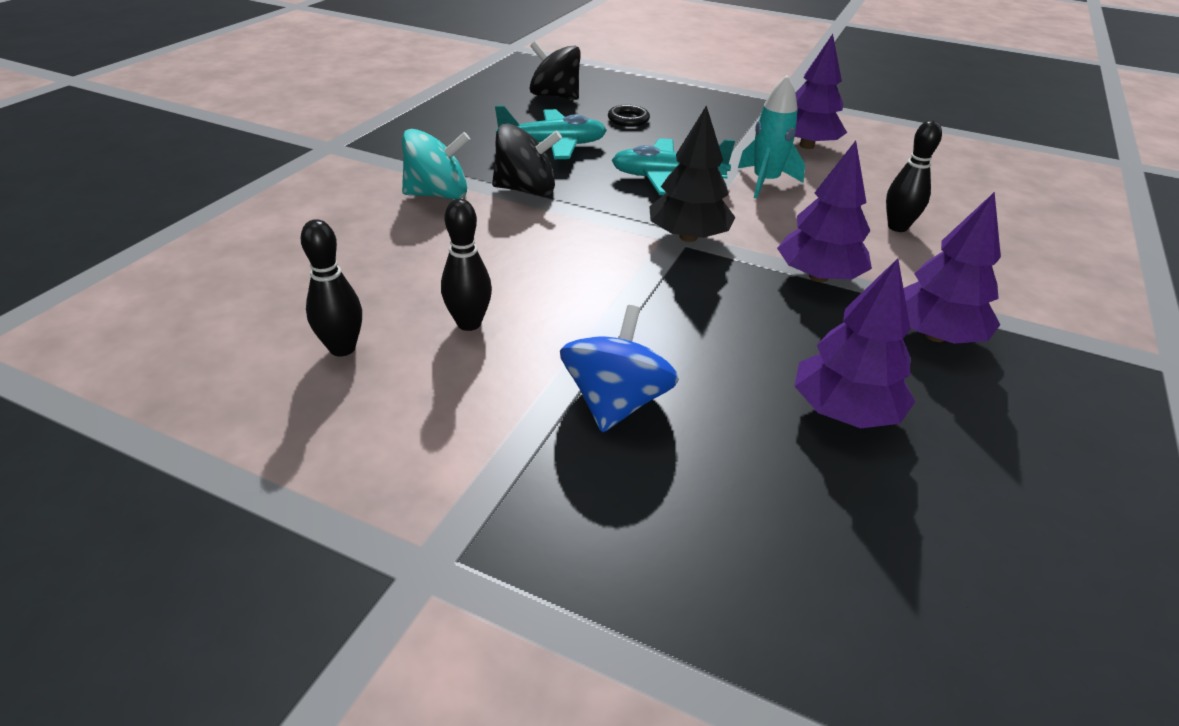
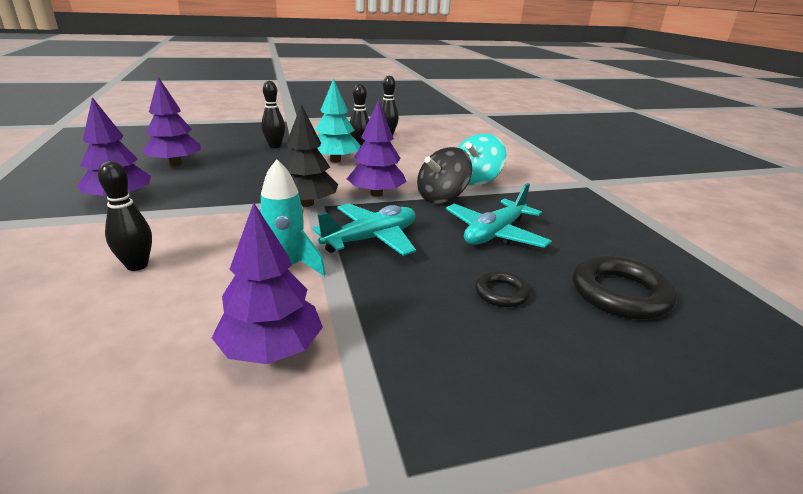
camera: 140 degrees right, 10 degrees down
black spinning top [530,41,581,100] -> black ring [573,256,677,320]
blue spinning top [560,305,679,432] -> black bowling pin [261,81,285,148]
purple tree [777,141,872,282] -> purple tree moved to [347,100,407,197]
none -> turquoise tree [315,78,361,163]

